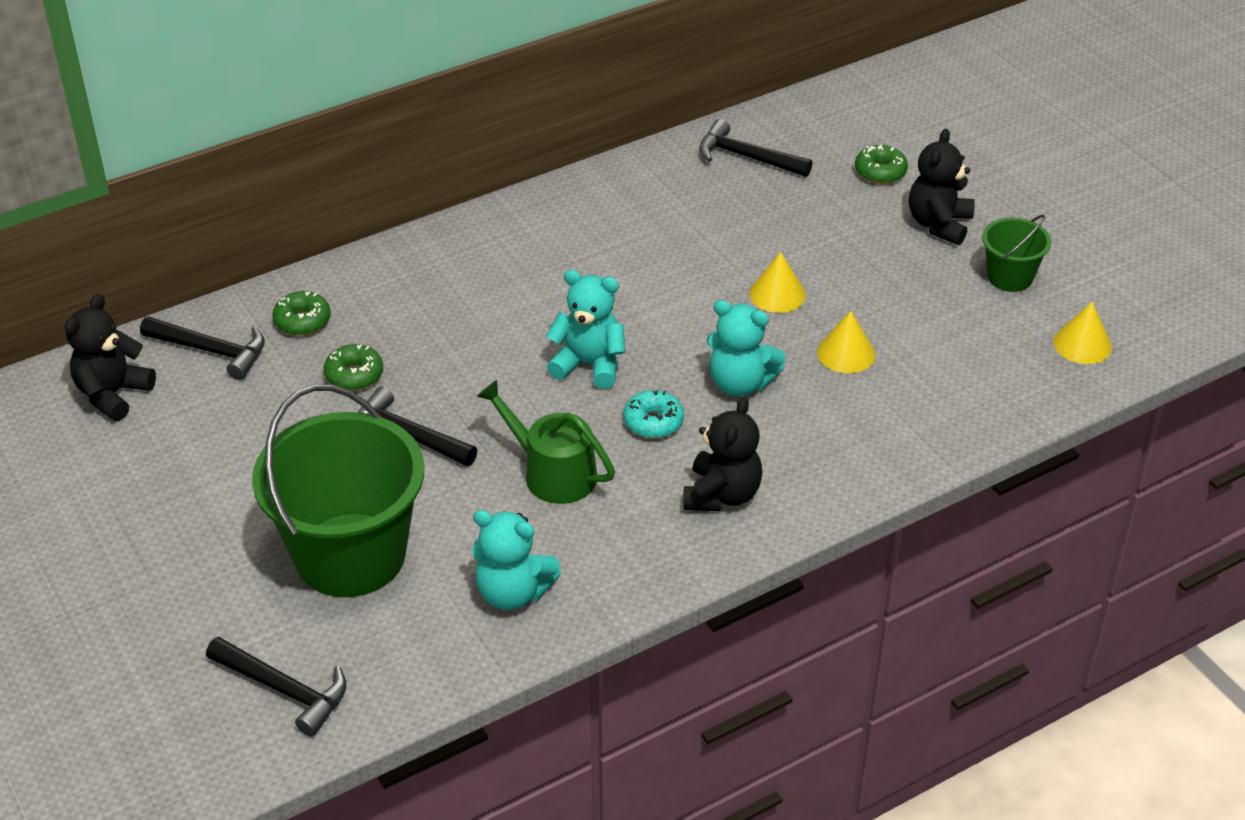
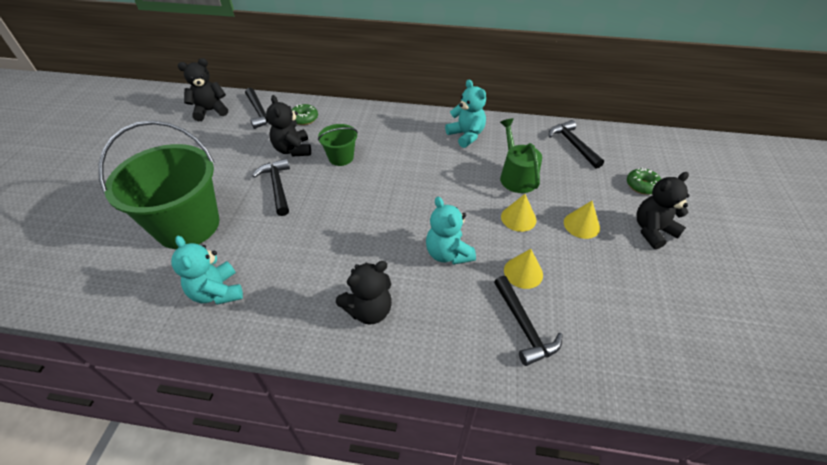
camera: 40 degrees right, 5 degrees up
black hammer [206,637,347,737] -> black hammer moved to [494,276,563,366]
green donut [324,344,383,391] -> black teddy bear [266,95,311,157]
green watering can [477,380,615,504] -> green watering can moved to [500,119,542,193]
turquoise teddy bear [546,270,626,389] -> turquoise teddy bear moved to [445,80,486,148]
turquoise donut [624,390,684,438] -> none
green bucket [982,214,1051,292] -> green bucket moved to [318,124,358,166]
yellow cone [1053,302,1112,364] -> yellow cone moved to [564,201,600,239]

